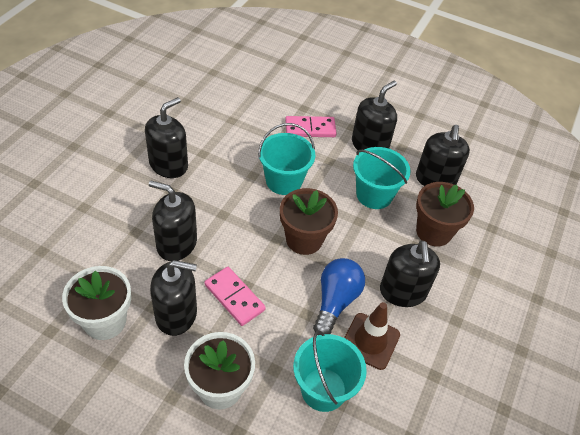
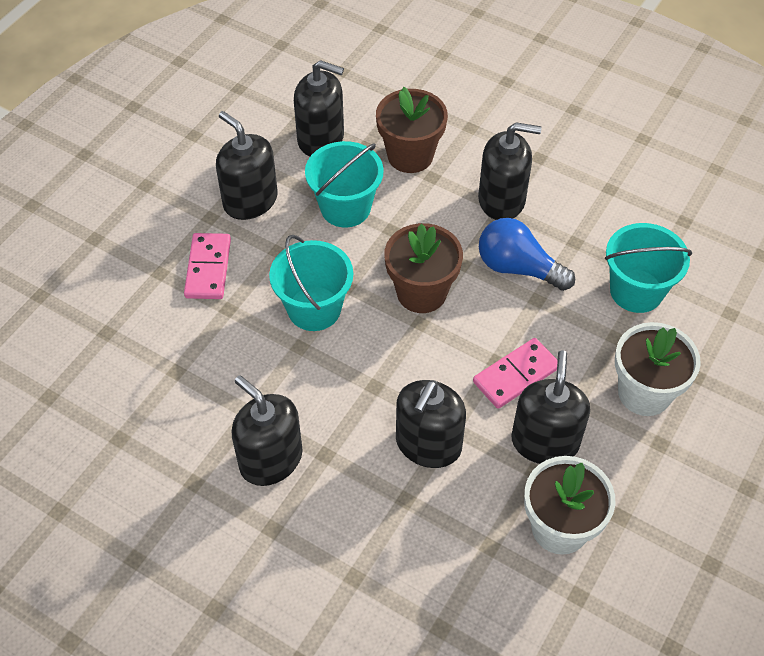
camera: 80 degrees left, 5 degrees up
brown traffic cone [344,302,400,370] -> none

